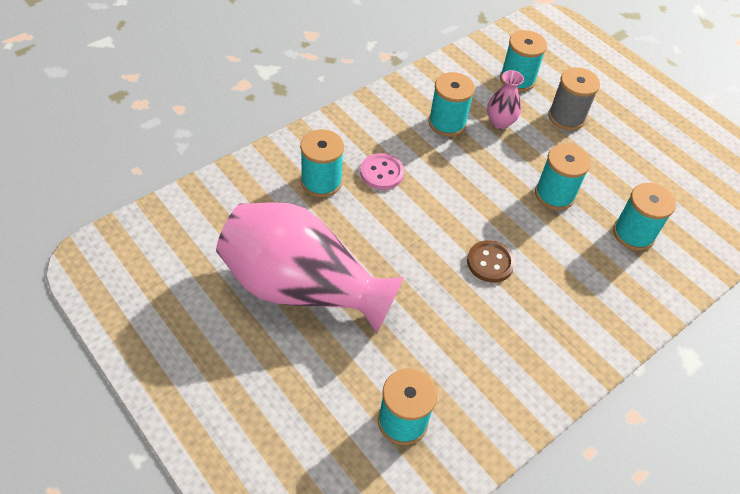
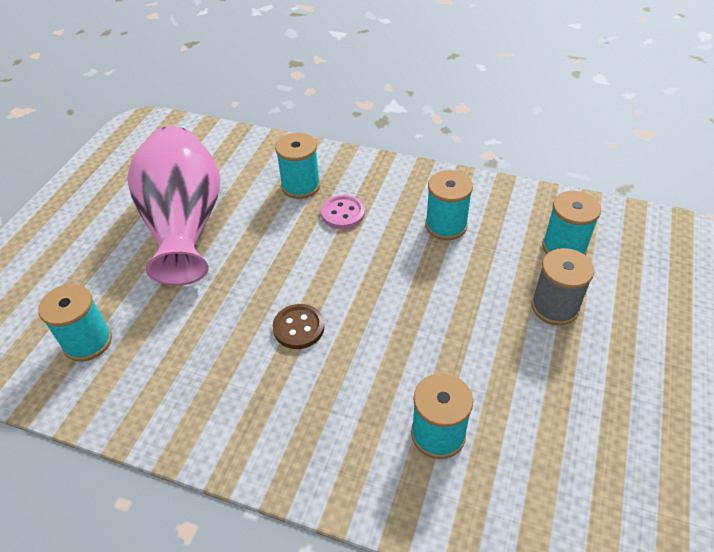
camera: 65 degrees right, 5 degrees down
pink vase [487,70,524,129] -> none
turquoise spool [535,143,591,210] -> none

